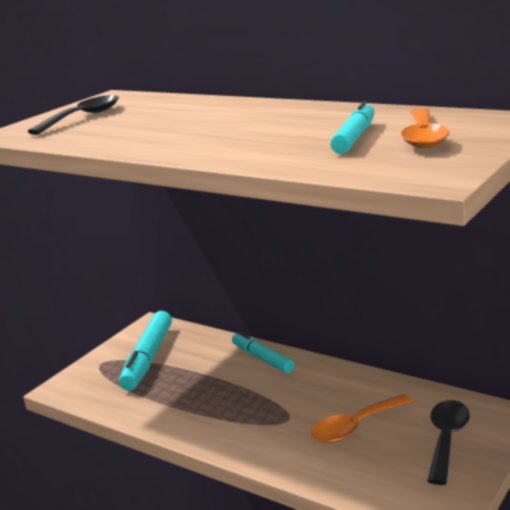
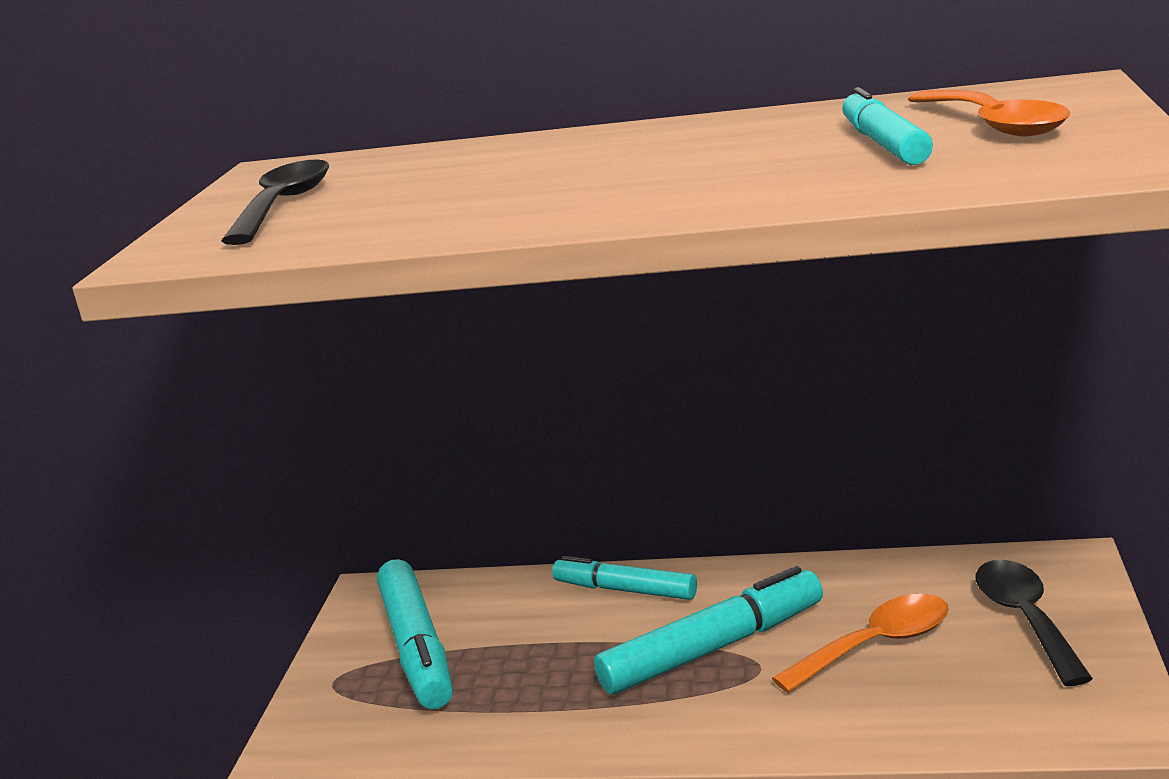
camera: 25 degrees left, 0 degrees up
orange spoon [311,394,413,443] -> orange spoon turned 150 degrees counterclockwise [772,594,949,693]
none -> turquoise marker [594,566,823,694]

